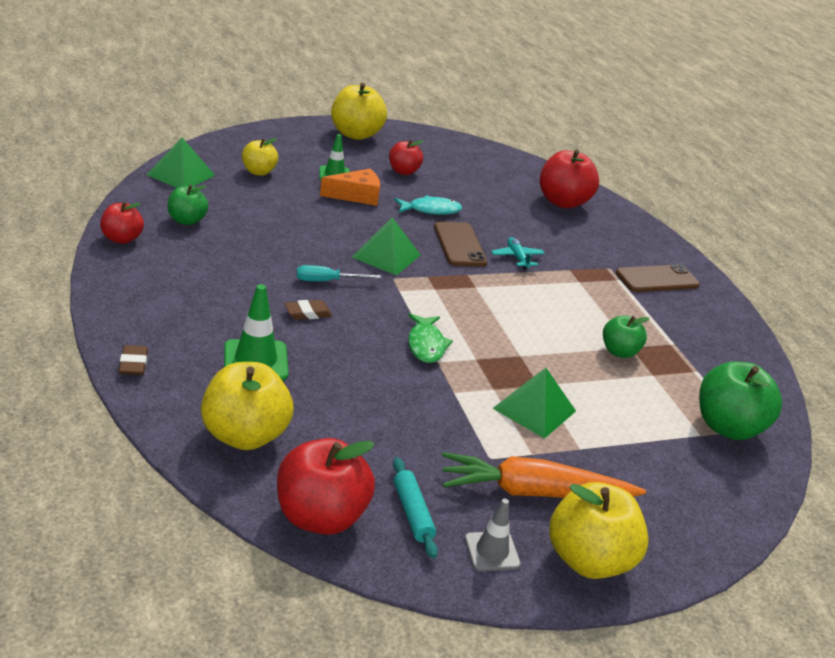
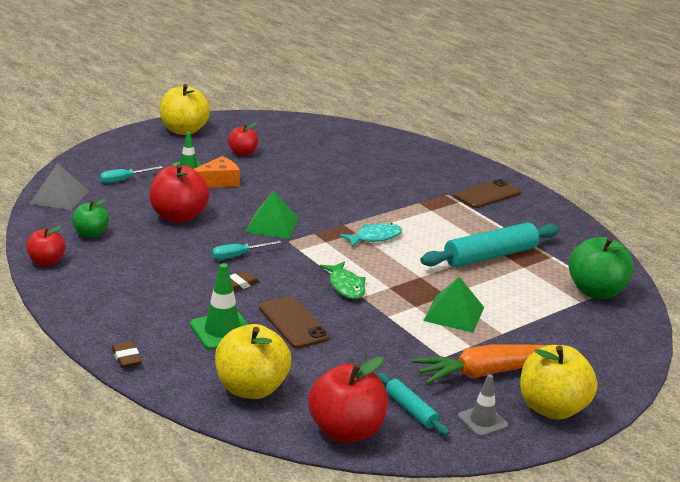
camera: 15 degrees left, 5 degrees down
green pyramid [147,138,215,188] -> grey pyramid [30,163,89,210]
yellow apple [242,138,278,176] -> turquoise screwdriver [100,166,163,183]
turquoise fish [394,195,462,215] -> turquoise fish moved to [339,223,402,247]
brown phone [434,222,487,267] -> brown phone moved to [259,296,330,349]
turquoise plane [491,237,545,270] -> none
red apple [540,149,599,208] -> red apple moved to [149,164,209,223]
green apple [603,316,650,358] -> turquoise rolling pin [421,222,559,267]

